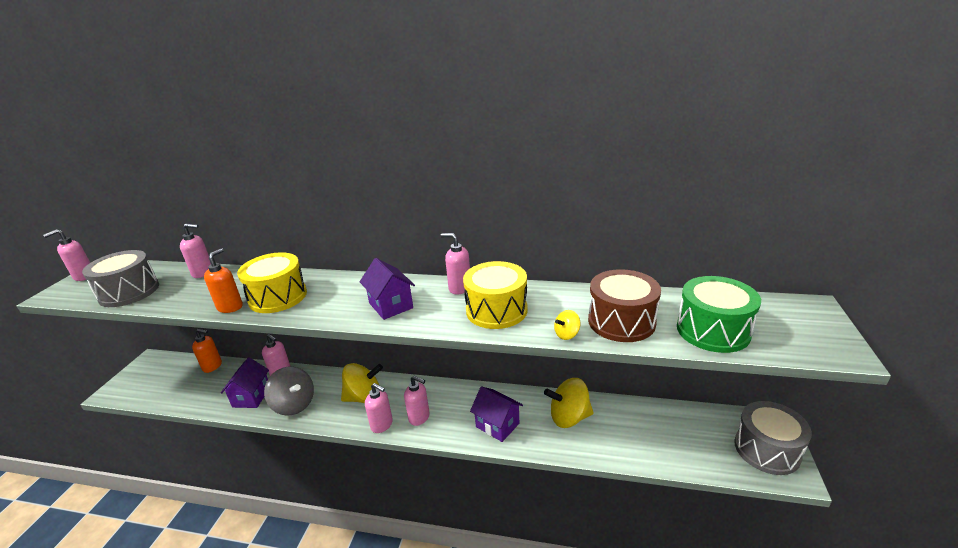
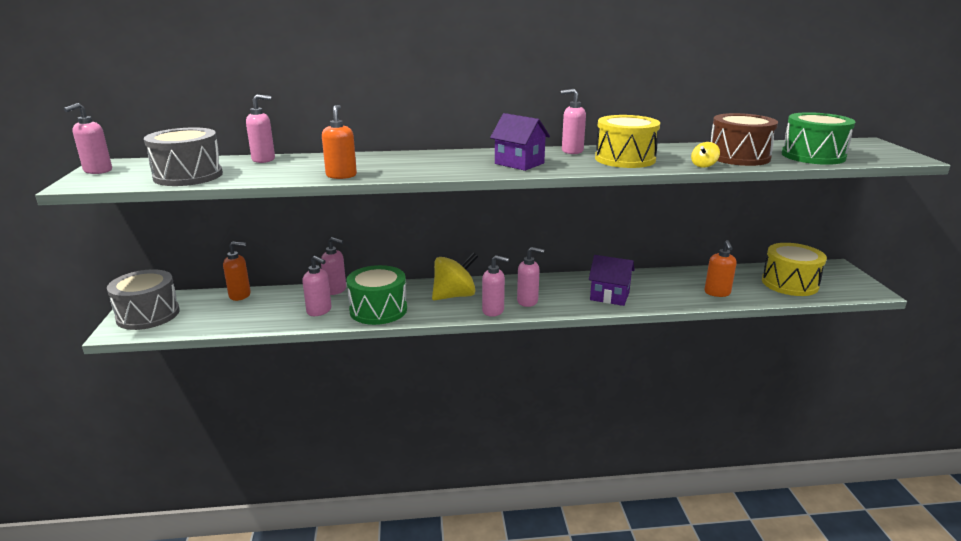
camera: 20 degrees left, 5 degrees down
purple house [221,357,269,408] -> pink soap dispenser [302,256,331,316]
yellow drum [237,252,307,313] -> yellow drum moved to [762,243,827,296]
grey spinning top [264,367,314,416] -> green drum [346,265,407,325]
yellow spinning top [544,378,594,428] -> none
grey drum [734,401,812,475] -> grey drum moved to [107,269,180,330]
none -> orange soap dispenser [704,240,737,297]

